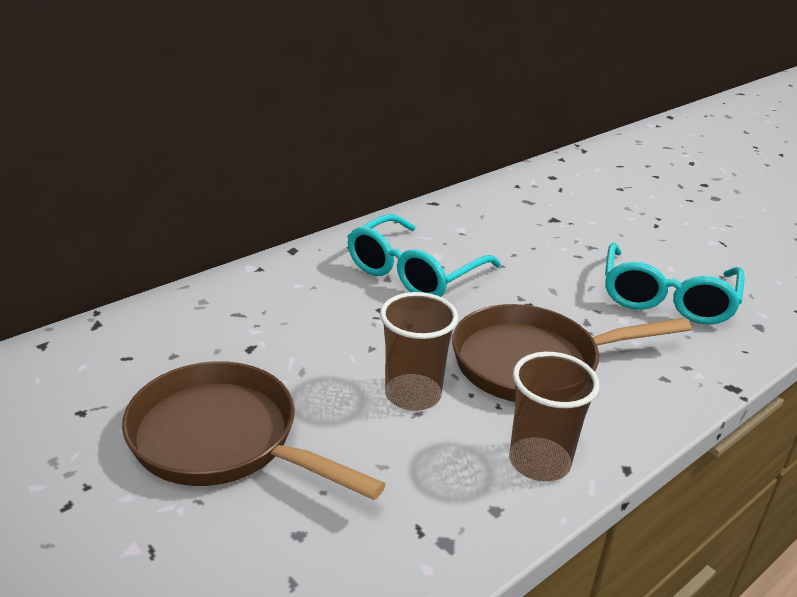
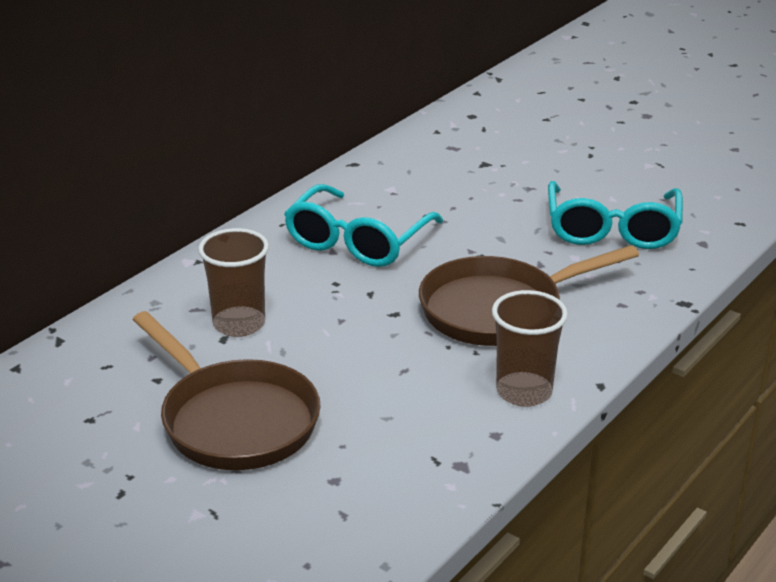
camera: 10 degrees left, 0 degrees up
brown pan [122,361,386,500] -> brown pan turned 150 degrees counterclockwise [132,311,321,470]
brown cup [380,292,458,411] -> brown cup moved to [198,228,269,337]

